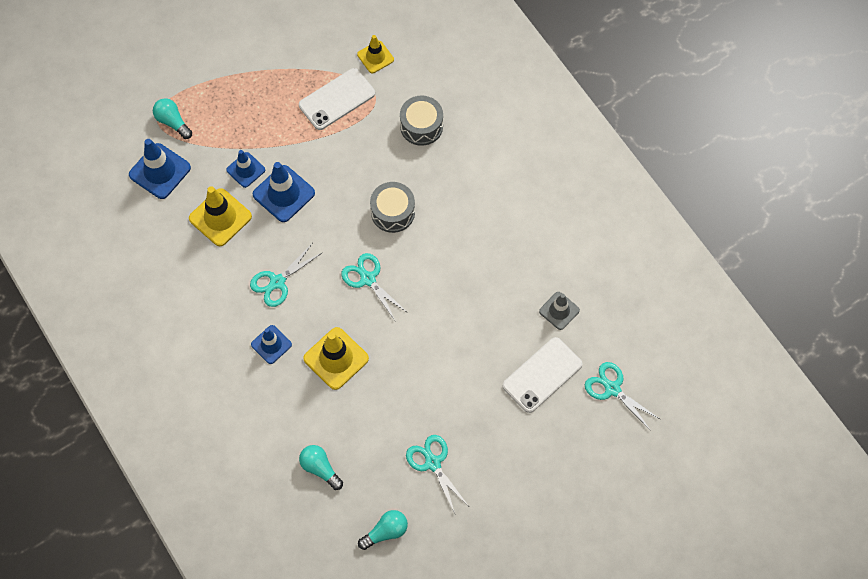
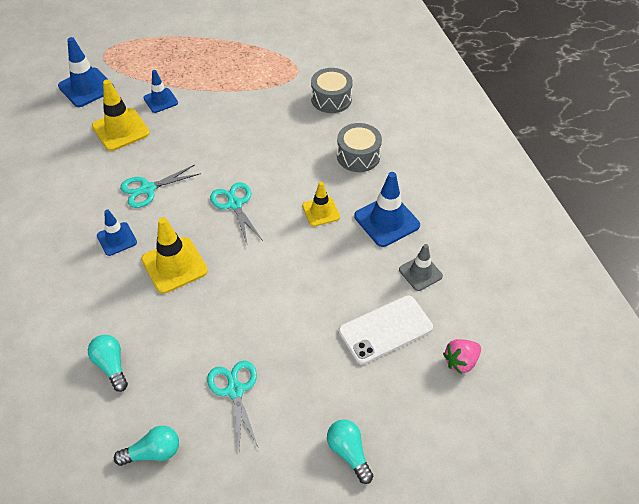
camera: 15 degrees right, 15 degrees down
turquoise light bulb [153,98,192,139] -> turquoise light bulb moved to [327,419,373,484]
blue traffic cone [253,162,315,222] -> blue traffic cone moved to [354,172,420,247]
white phone [299,68,375,130] -> none
yellow traffic cone [357,35,394,73] -> yellow traffic cone moved to [302,182,340,227]
grey drum [370,182,415,233] -> grey drum moved to [337,123,382,172]
turquoise scissors [585,362,661,431] -> pink strawberry [443,339,481,374]

